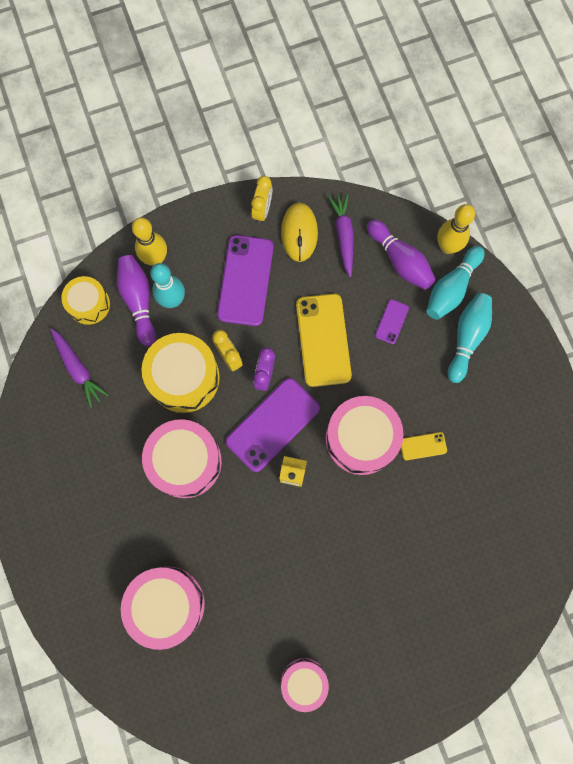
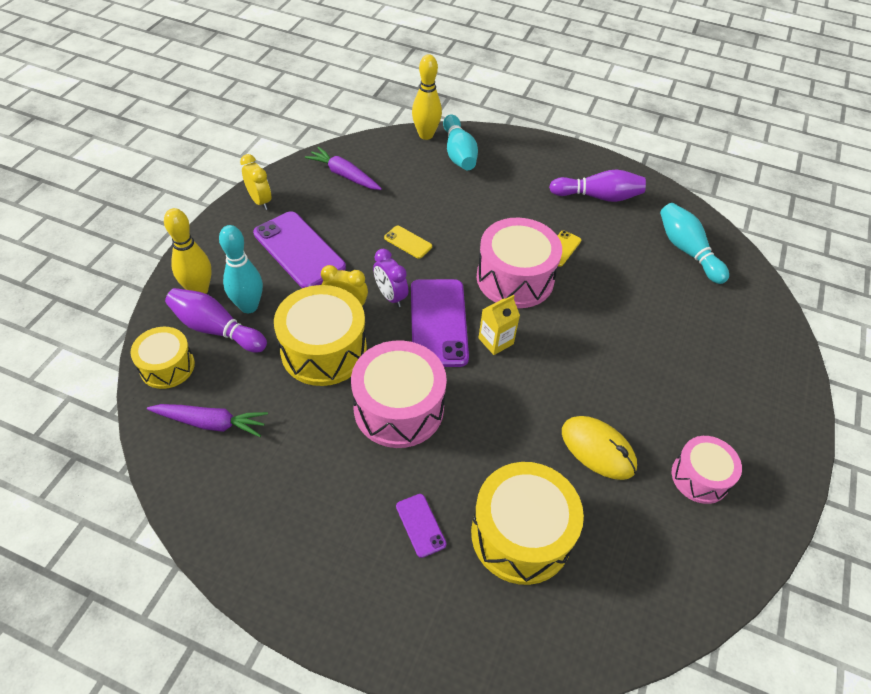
camera: 50 degrees left, 25 degrees down
pink drum [121,566,205,650] -> yellow drum [471,462,584,585]
yellow mouse [281,202,318,262] -> yellow mouse moved to [562,416,637,480]
yellow phone [296,294,352,387] -> yellow phone [384,226,432,259], size x0.47
purple bowling pin [367,219,436,290] -> purple bowling pin moved to [549,169,646,202]
purple phone [375,299,409,344] -> purple phone moved to [396,494,447,558]
turquoise bowling pin [448,293,492,383] -> turquoise bowling pin moved to [660,203,729,284]

